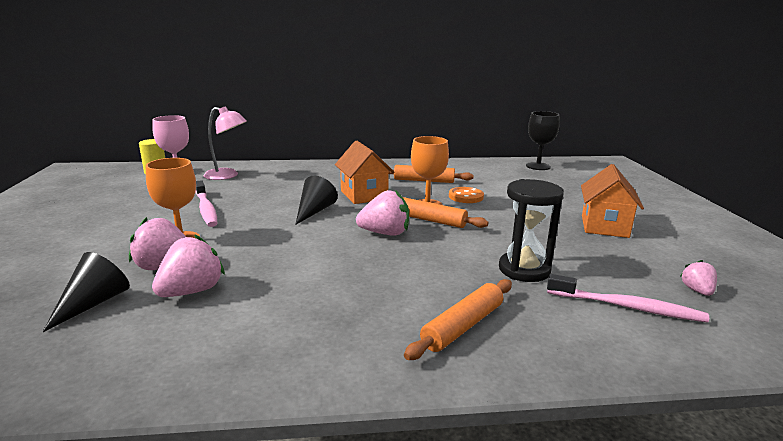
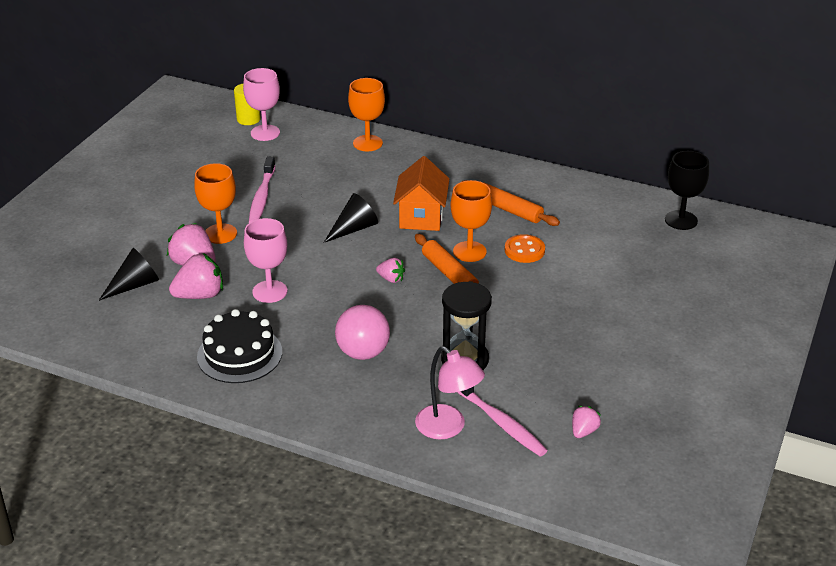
camera: 30 degrees right, 15 degrees up
pink lamp [204,106,247,180] -> pink lamp moved to [415,346,485,439]
pink strawberry [356,190,409,236] -> pink strawberry [376,258,405,283], size x0.56
orange rolling pin [404,279,512,360] -> none
orange house [581,164,644,238] -> none
none -> black cake [197,309,282,383]
none -> pink goblet [244,218,287,303]
none -> pink ball [335,305,390,360]
none -> orange goblet [348,78,385,151]

